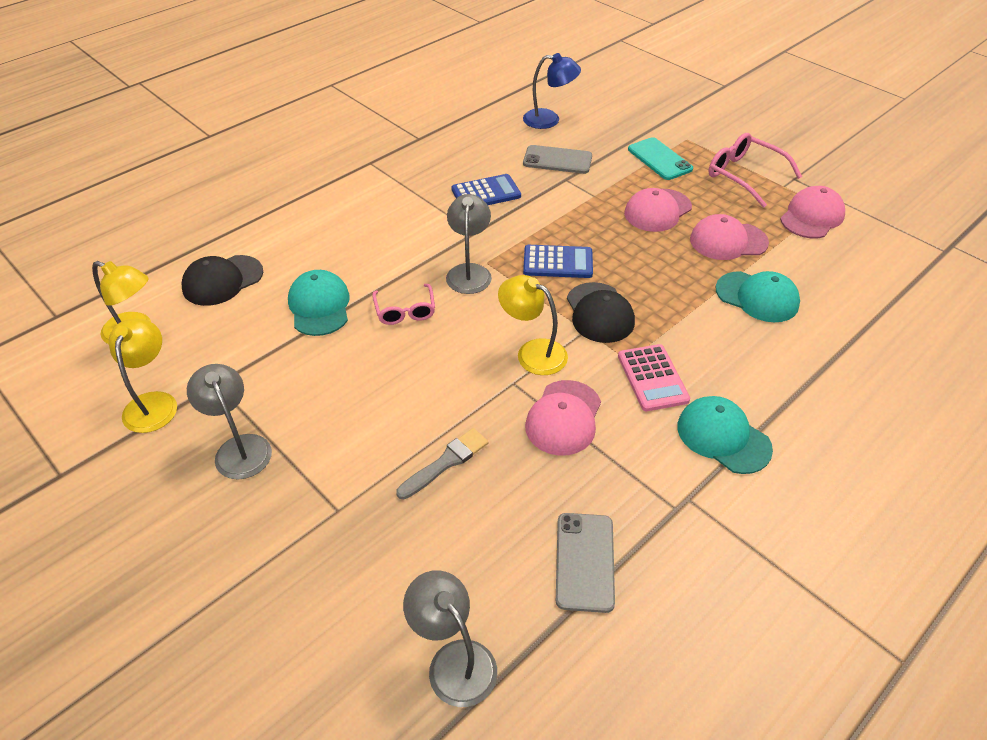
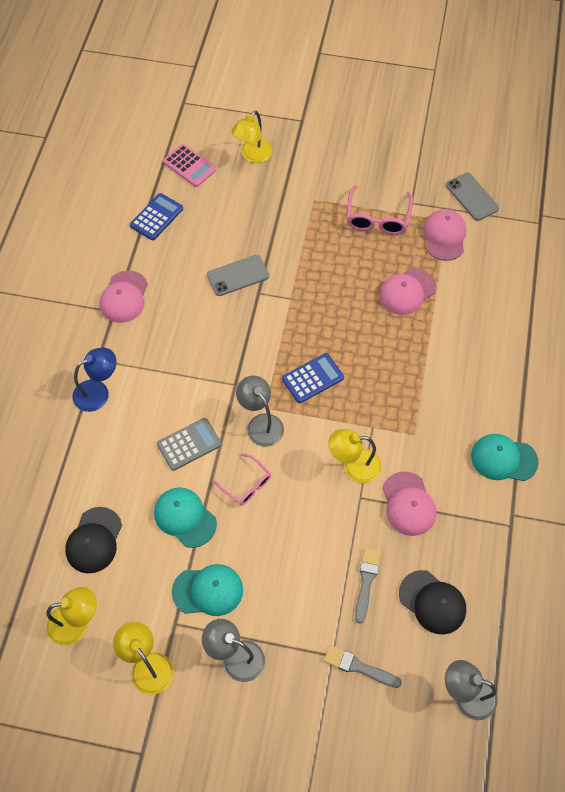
camera: 35 degrees left, 15 degrees up
blue calculator [452,174,521,205] -> blue calculator moved to [130,193,183,240]
blue lamp [523,53,581,129] -> blue lamp moved to [72,347,116,412]
grey phone [556,513,615,613] -> grey phone moved to [446,172,499,221]
black cap [567,282,635,343] -> black cap moved to [399,570,466,634]
pink calculator [618,344,690,411] -> pink calculator moved to [163,144,216,187]
pink cap [624,188,692,232] -> pink cap moved to [100,270,148,323]
turquoise phone [628,137,693,180] -> none
pink glasses [708,133,802,208] -> pink glasses turned 90 degrees counterclockwise [346,185,413,235]
turquoise cap [716,271,800,322] -> turquoise cap moved to [172,564,243,616]
none -> grey calculator [157,418,222,471]
none -> yellow lamp [232,110,273,163]
none -> grey brush [324,645,402,688]

